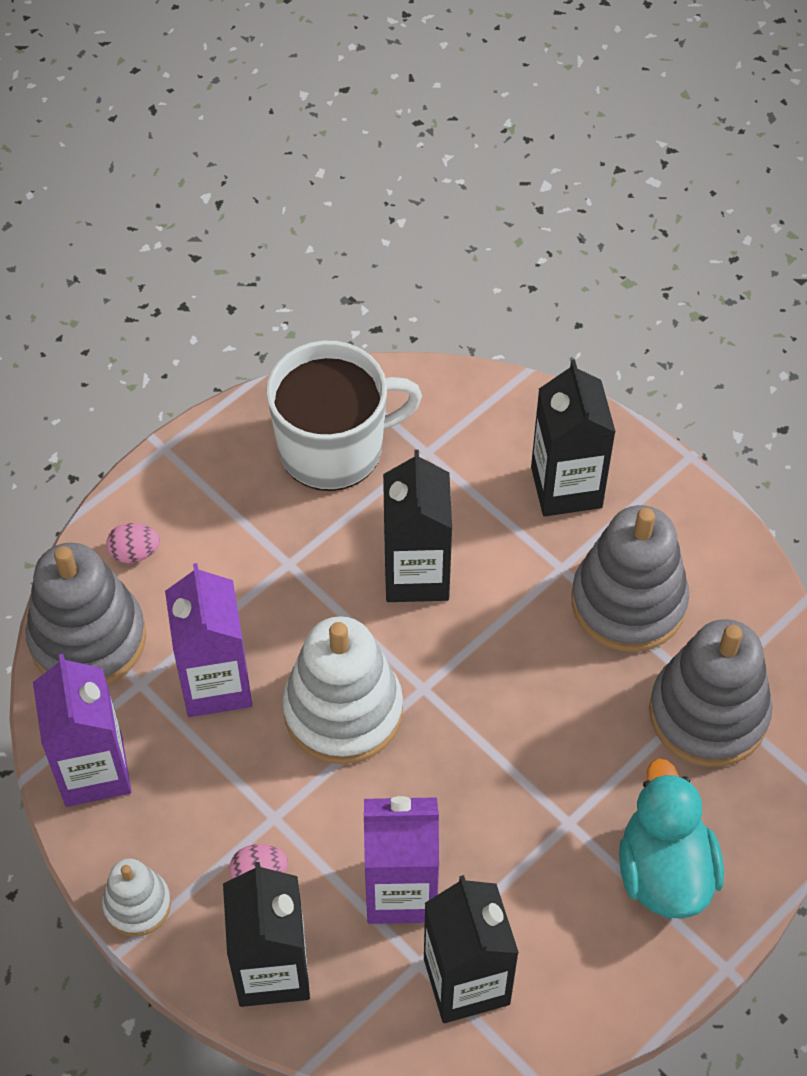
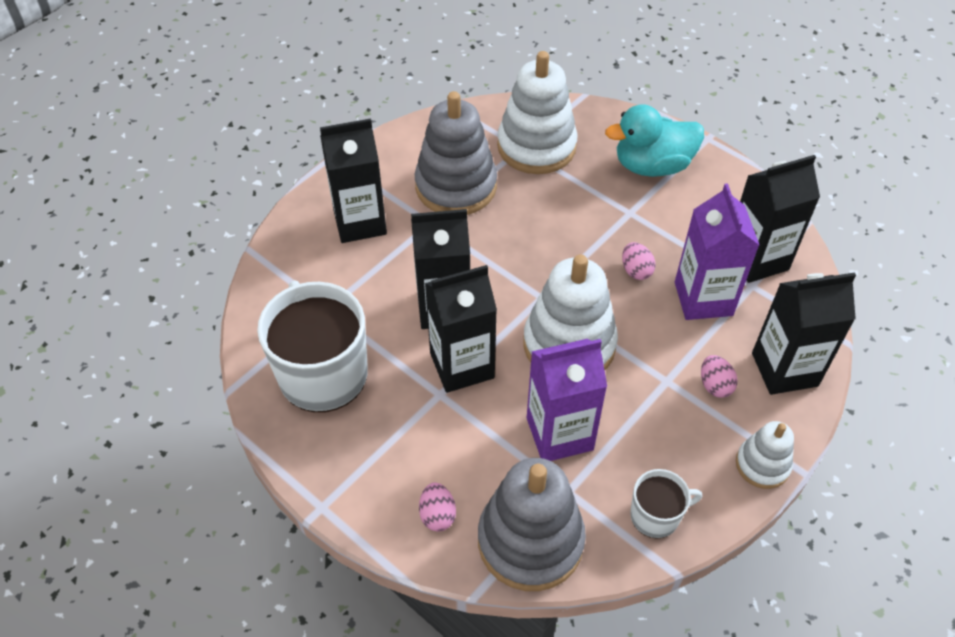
camera: 95 degrees left, 5 degrees down
purple carton [33,654,131,807] -> white mug [630,469,702,539]
grey stacking toy [649,619,772,767] -> white stacking toy [497,51,578,174]
none -> black carton [425,265,497,393]
none -> pink egg [622,242,656,280]

